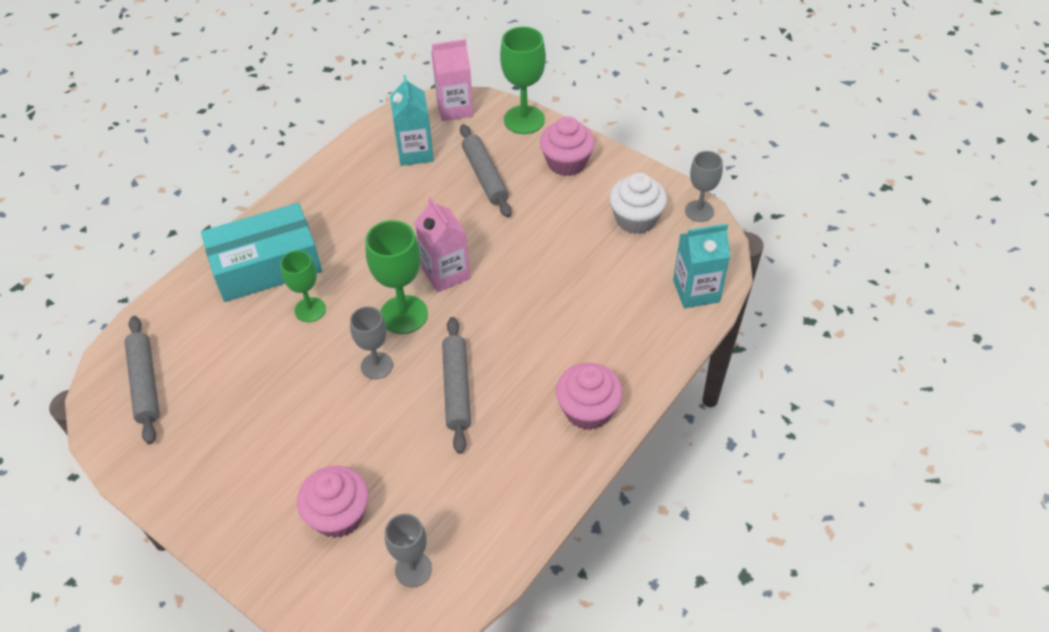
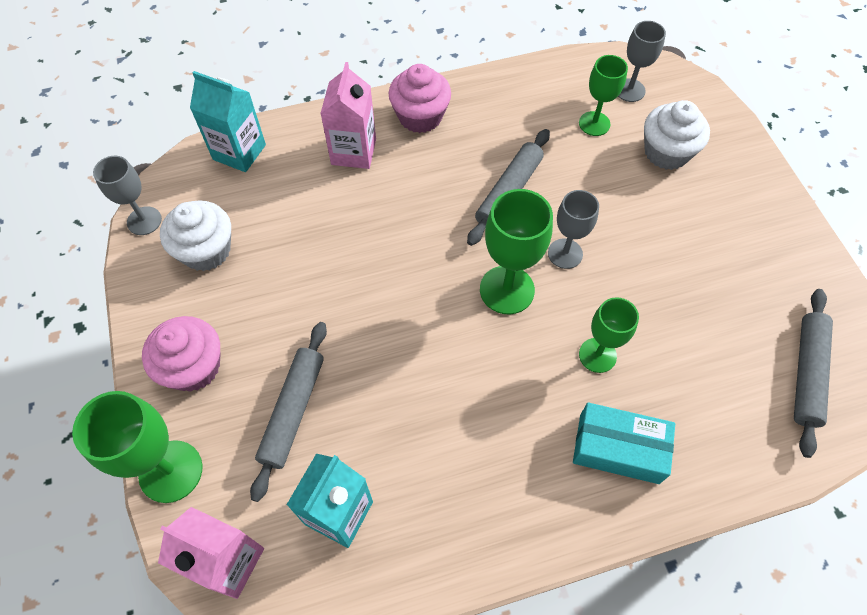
camera: 145 degrees left, 10 degrees up
turquoise box [201,203,322,302] -> turquoise box [573,402,675,484], size x0.65
pink cupcake [297,466,369,538] -> white cupcake [644,100,710,170]
pink carton [415,197,470,293] -> pink carton moved to [320,62,376,169]
none -> green goblet [579,55,628,136]

